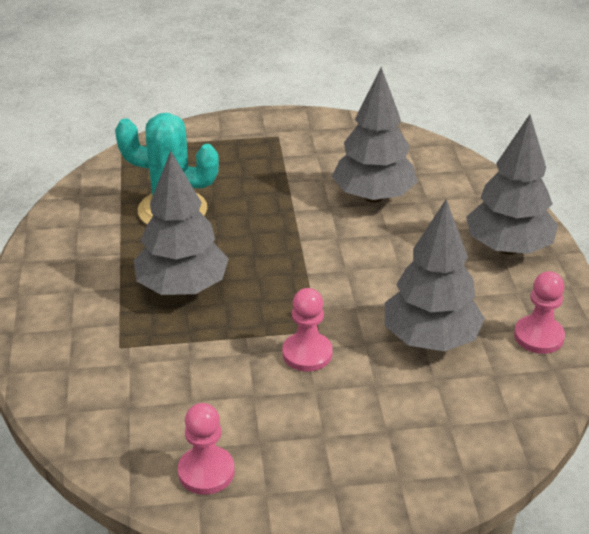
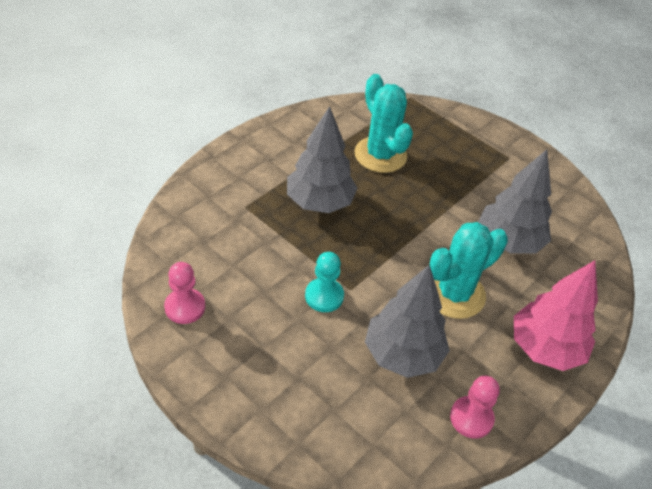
camera: 45 degrees right, 10 degrees up
pink pawn [282,288,333,372] -> turquoise pawn [305,252,344,312]
grey tree [466,114,558,255] -> pink tree [514,260,598,371]
none -> turquoise cactus [430,222,508,319]

